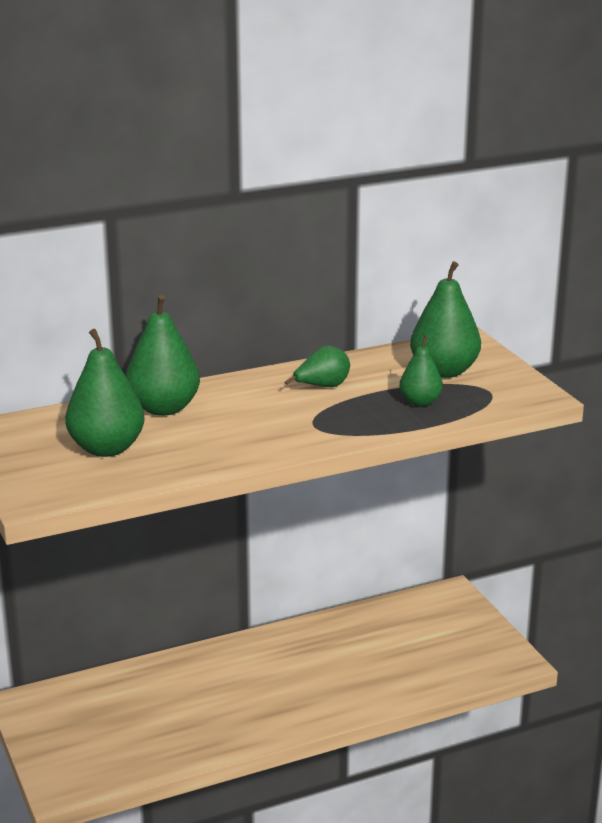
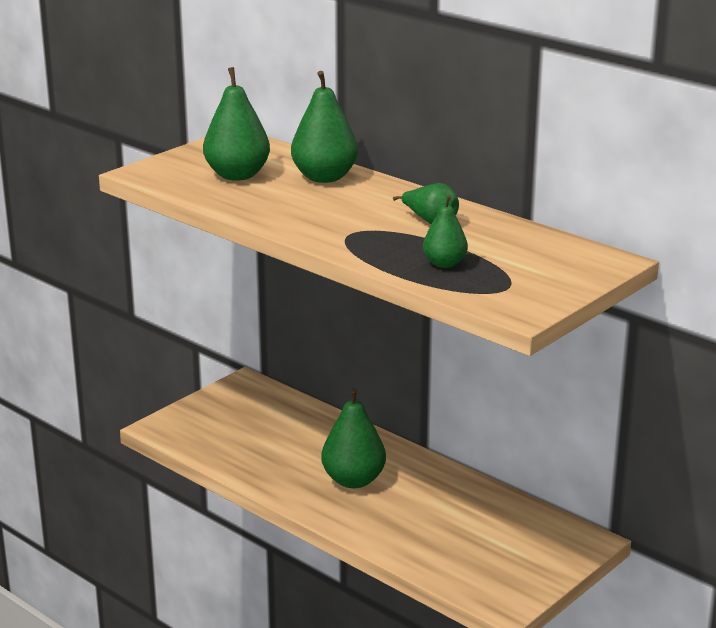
camera: 65 degrees right, 0 degrees up
green pear [410,261,481,378] -> green pear moved to [321,388,386,488]

